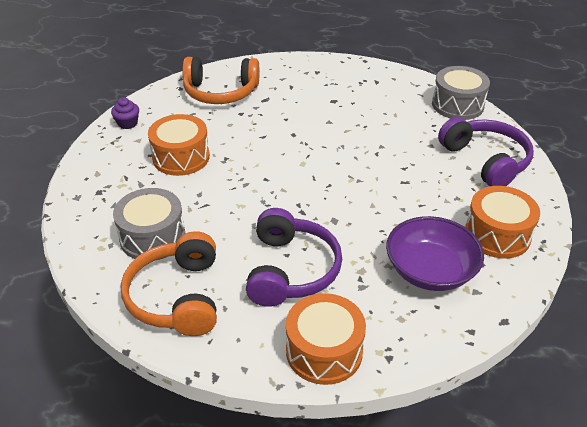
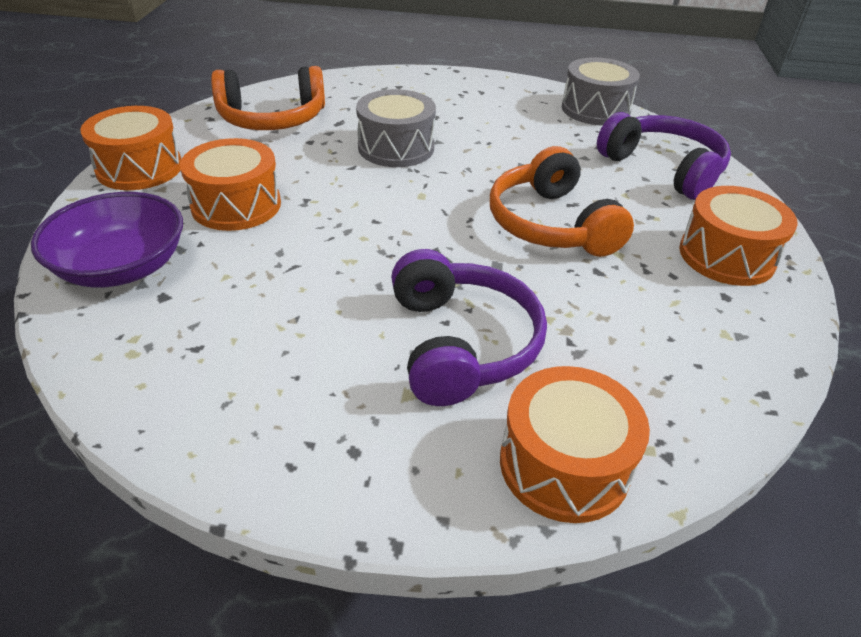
camera: 15 degrees left, 0 degrees up
purple cupcake [111,97,139,129] -> orange drum [80,106,181,190]
grey drum [113,188,185,260] -> grey drum moved to [356,89,436,167]
orange headphones [121,231,217,336] -> orange headphones moved to [490,146,634,257]
purple bowl [386,216,484,291] -> purple bowl moved to [31,192,183,288]

